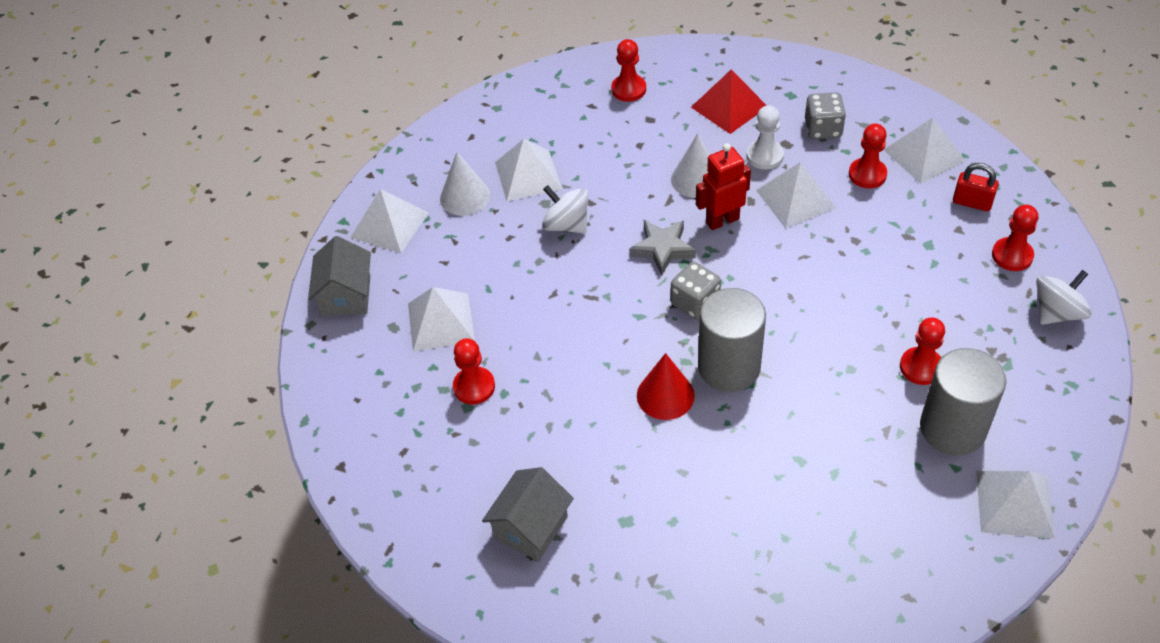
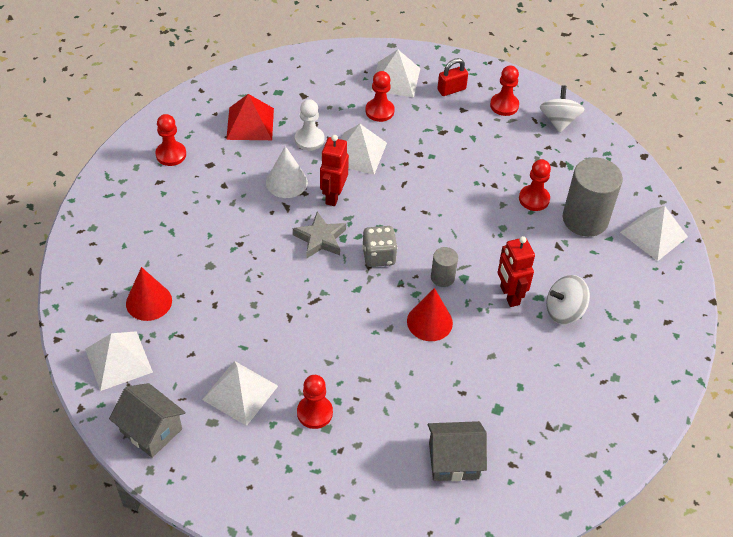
camera: 55 degrees left, 0 degrees up
white cone [440,152,490,216] -> red cone [126,267,172,321]
grey house [482,467,574,561] -> grey house turned 75 degrees counterclockwise [428,421,487,481]
white pyramid [495,139,562,201] -> none
white spinning top [542,185,588,234] -> white spinning top moved to [546,275,590,325]
grey cylinder [698,288,766,392] -> grey cylinder [431,247,458,287], size x0.50
grey dice [805,92,846,139] -> none
none -> red robot [498,236,535,307]

